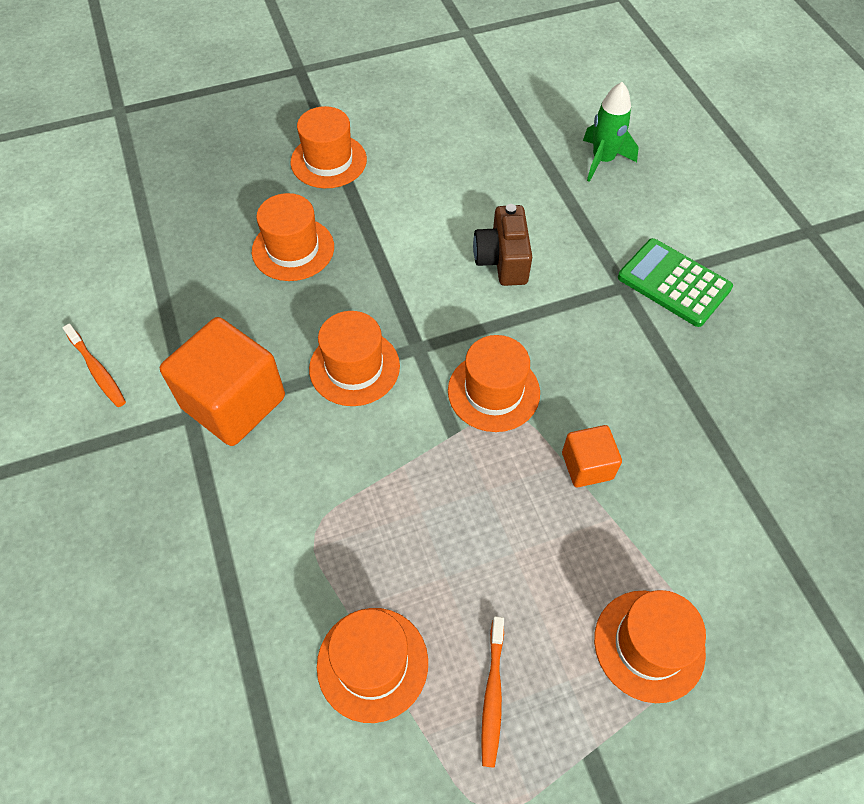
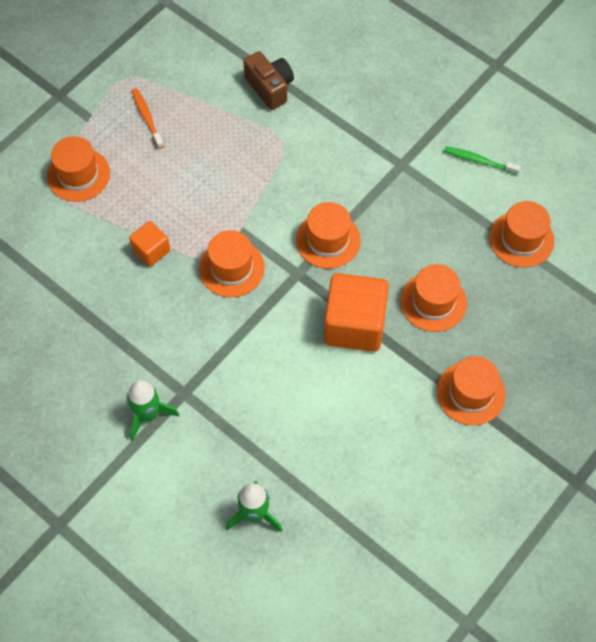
camera: 150 degrees right, 5 degrees up
orange toothbrush [62,323,126,407] -> green toothbrush [444,146,521,175]
orange cube [160,317,285,446] -> orange cube moved to [324,273,389,352]
orange hat [317,608,428,723] -> orange hat moved to [490,201,554,268]
brown camera [473,204,532,286] -> brown camera moved to [243,51,294,110]
green calculator [618,238,733,327] -> green rocket [127,380,179,441]

